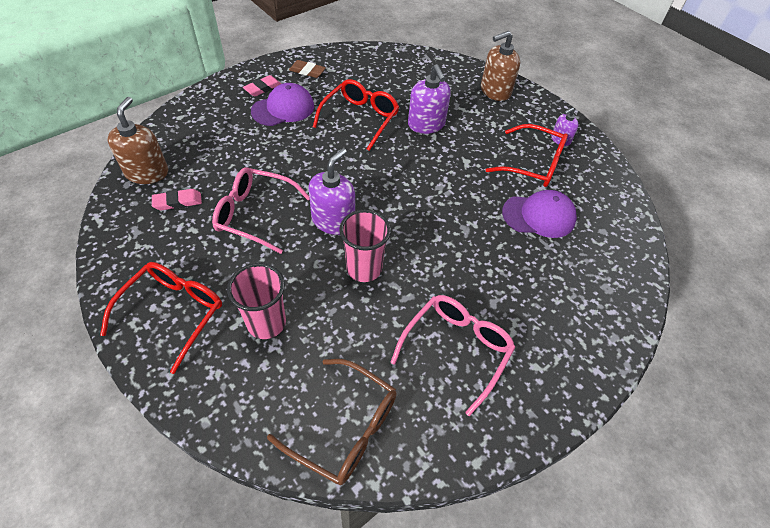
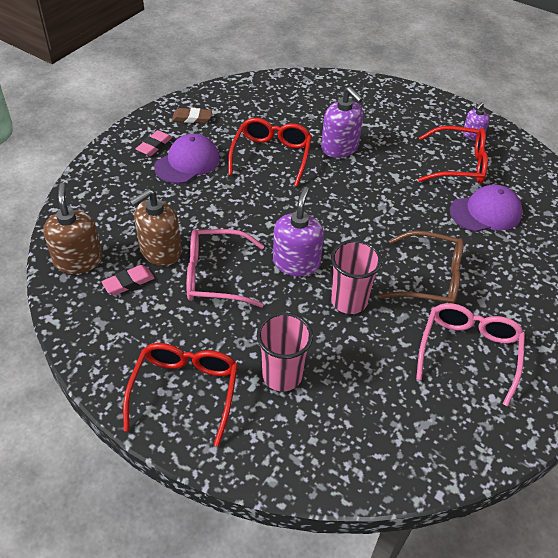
camera: 15 degrees left, 5 degrees down
brown glasses [267,359,397,485] -> brown glasses moved to [378,230,464,304]
brown soap dispenser [481,31,520,101] -> brown soap dispenser moved to [129,189,182,266]

